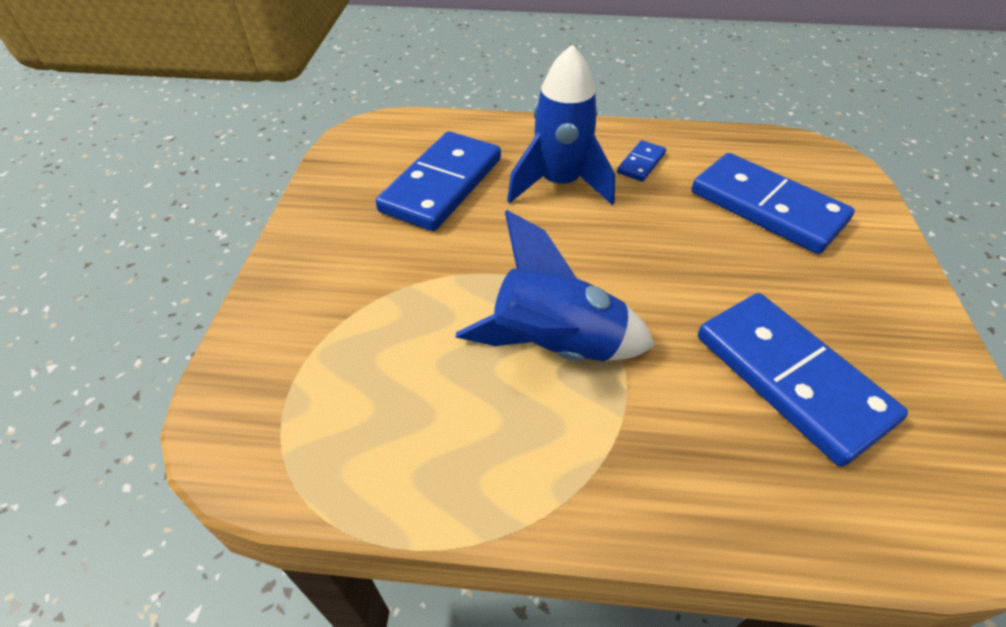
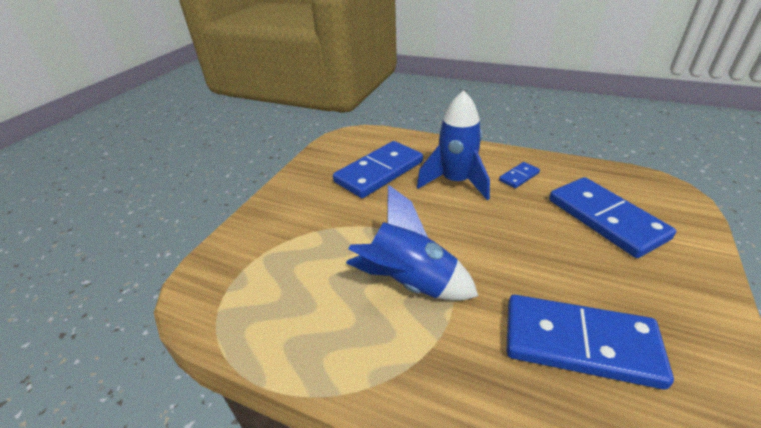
camera: 20 degrees right, 10 degrees down
blue domino [698,293,908,467] -> blue domino turned 60 degrees counterclockwise [506,295,674,390]

